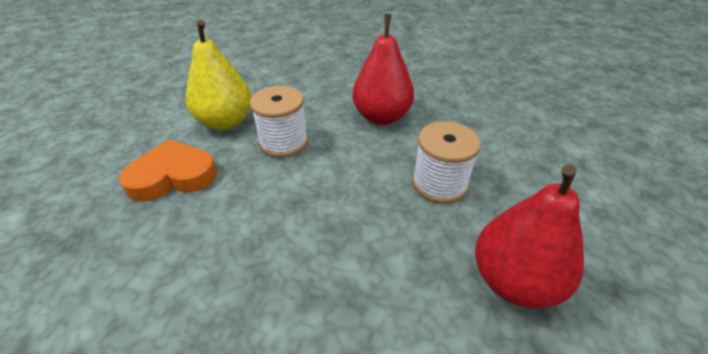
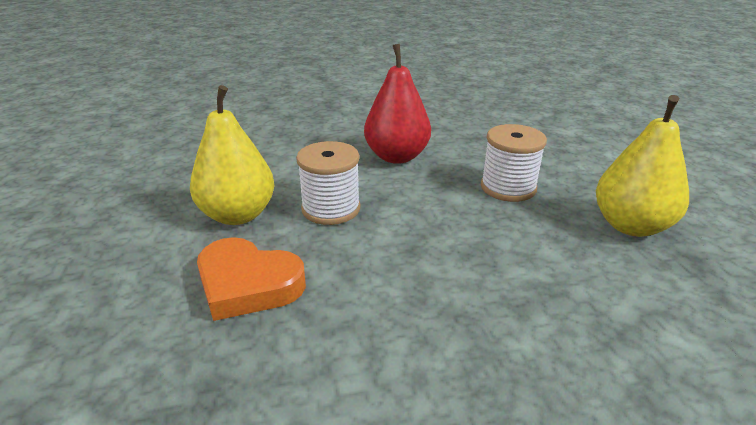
camera: 35 degrees left, 10 degrees down
orange heart [119,139,217,201] -> orange heart turned 105 degrees counterclockwise [197,237,306,321]
red pear [475,165,584,309] -> yellow pear [596,95,689,237]

